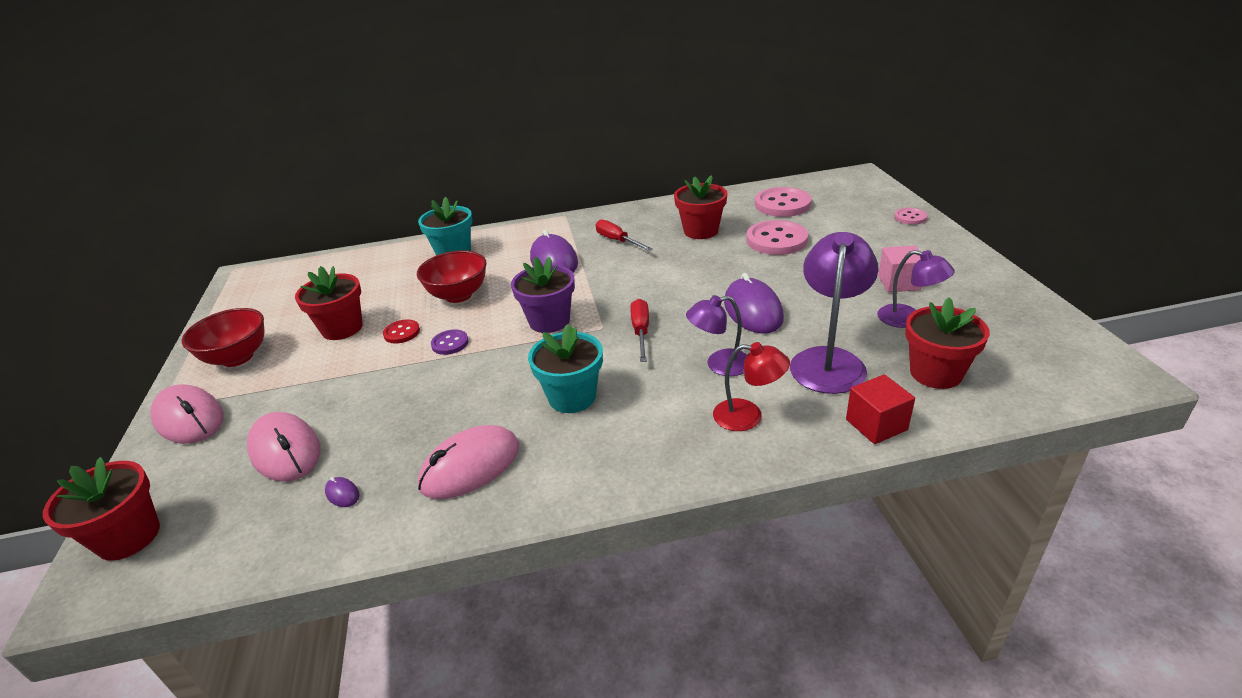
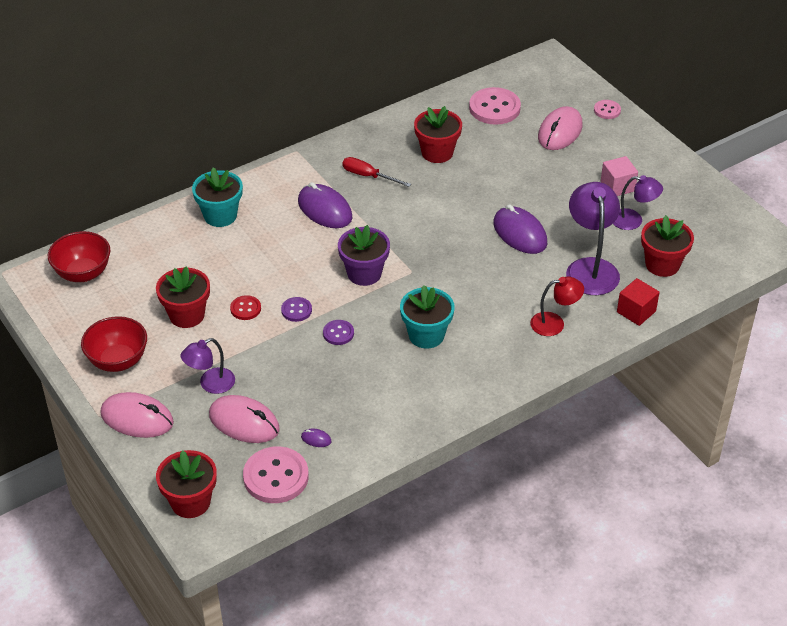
camera: 25 degrees left, 10 degrees up
red bowl [417,250,487,303] -> red bowl moved to [48,231,110,282]
pink mouse [418,425,519,499] -> pink mouse moved to [538,106,583,150]
red screwdriver [630,299,649,362] -> none
purple lamp [686,295,747,376] -> purple lamp moved to [181,338,235,394]
pink button [747,220,808,255] -> pink button moved to [243,446,309,503]
none -> purple button [323,320,354,345]

